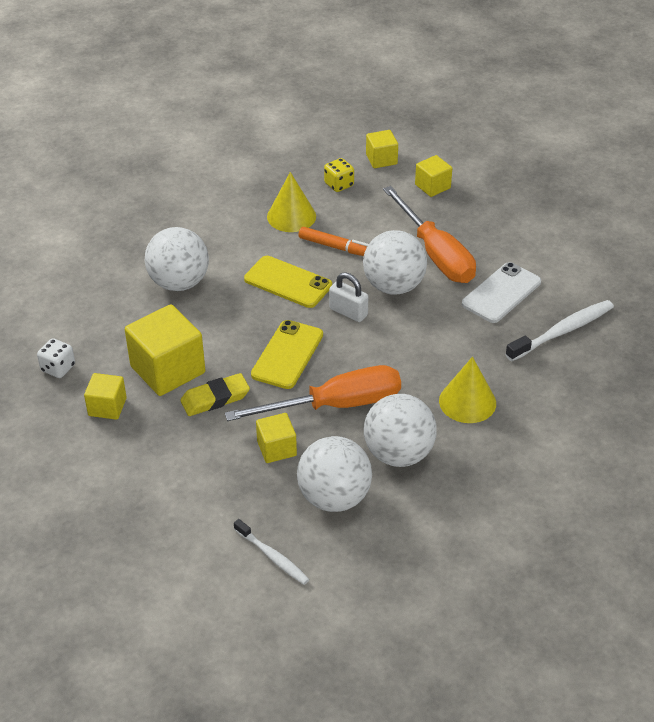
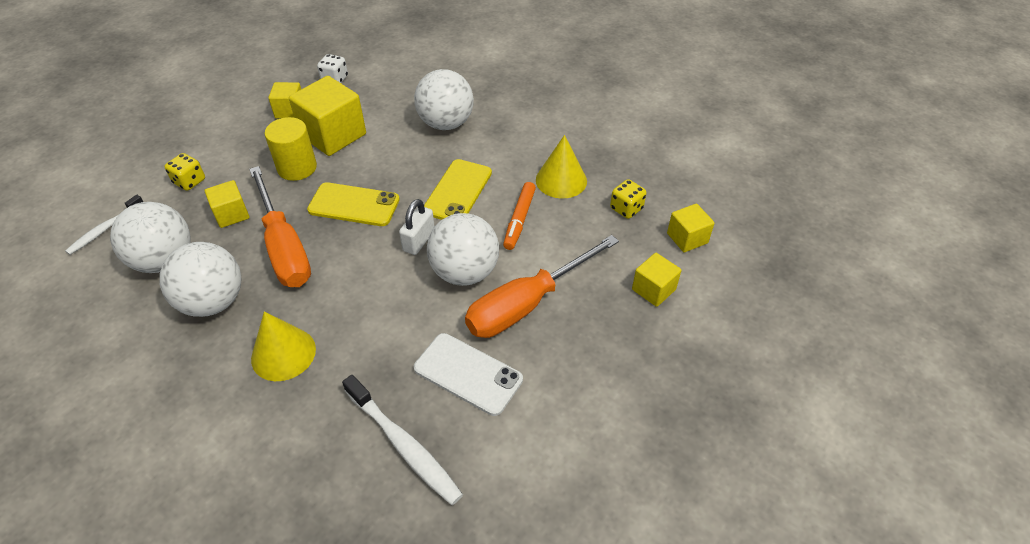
camera: 80 degrees right, 5 degrees up
yellow eraser [180,373,250,416] -> yellow cylinder [265,117,317,181]
none -> yellow dice [164,153,205,191]

